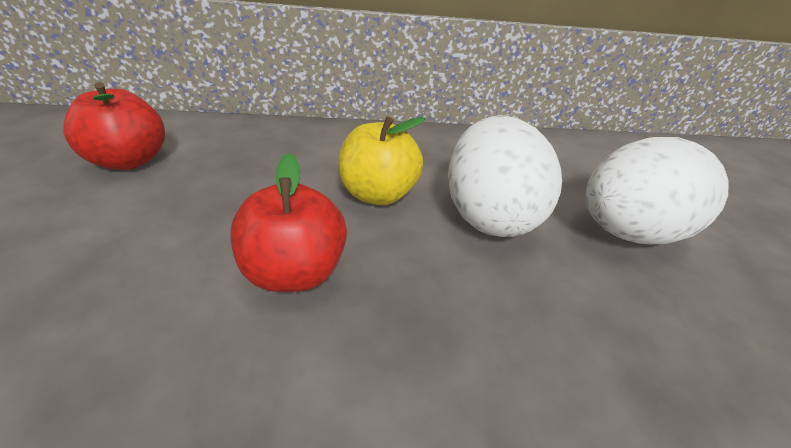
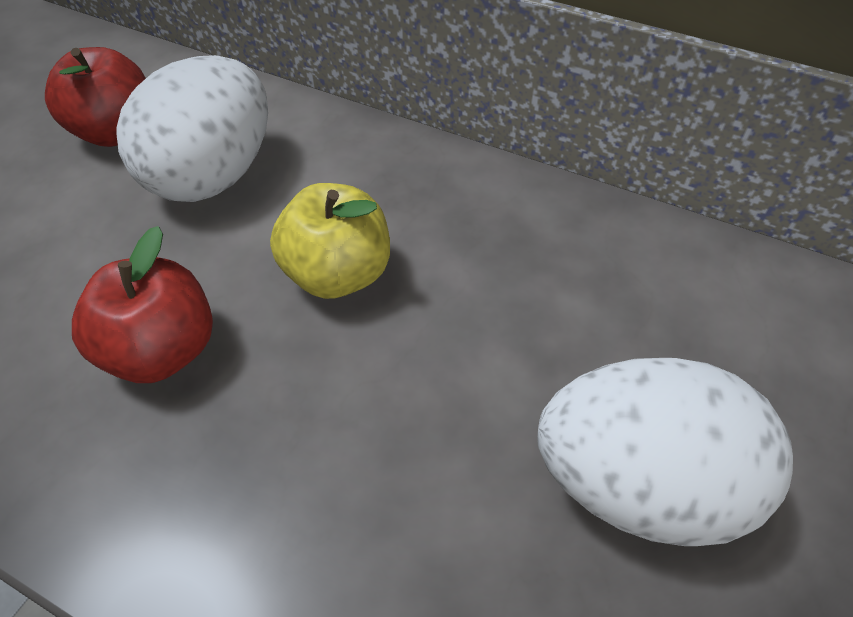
camera: 35 degrees right, 15 degrees up
white egg [448,116,562,237] -> white egg moved to [116,55,268,202]

